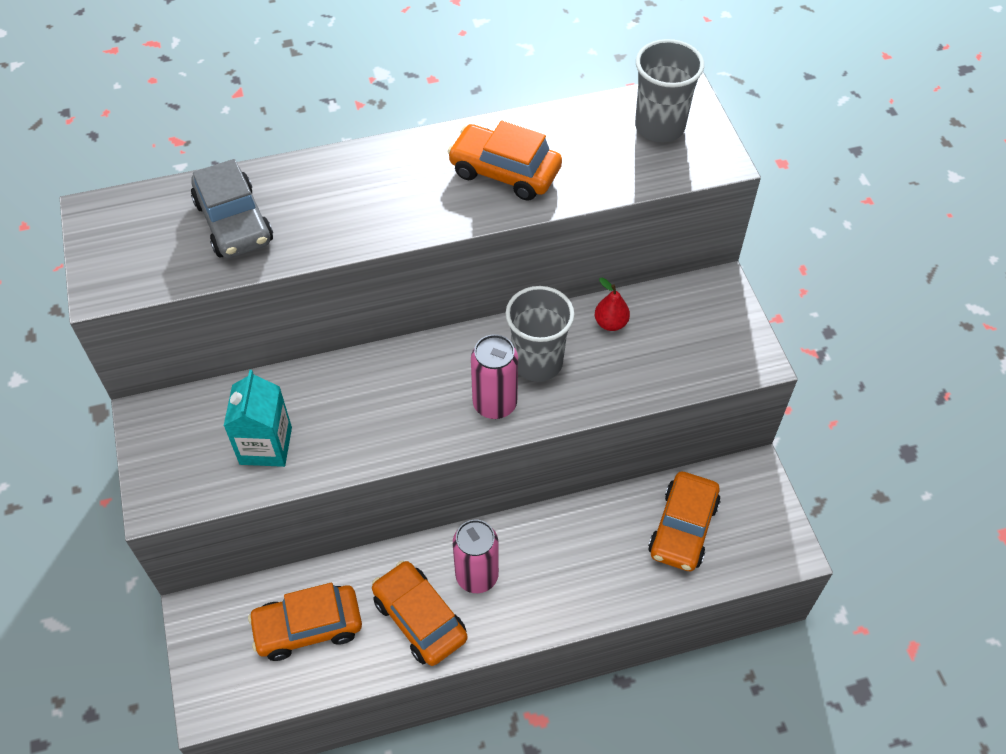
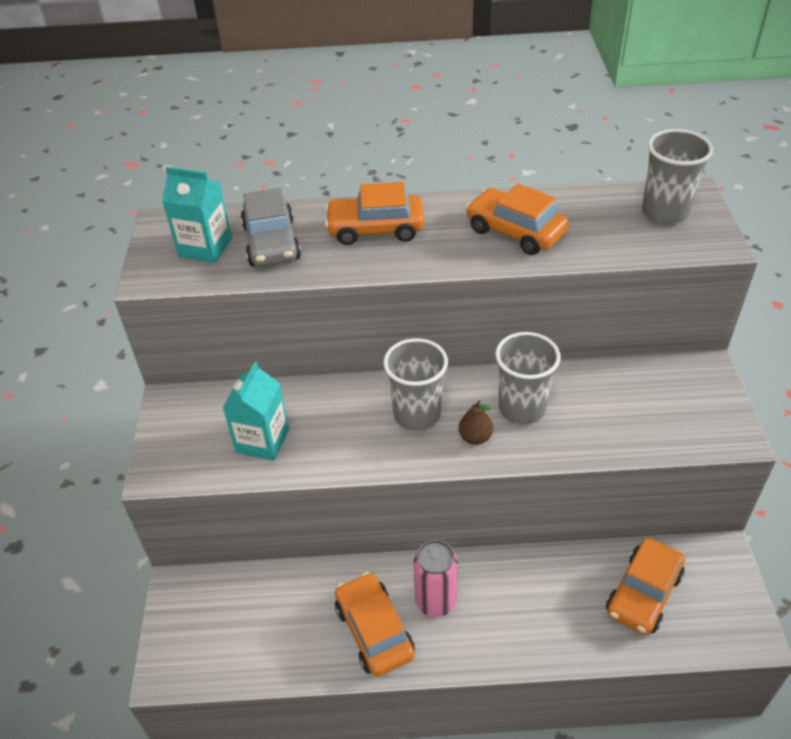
camera: 15 degrees right, 10 degrees down
orange car [248,583,362,661] -> orange car moved to [325,182,424,245]
pink can [471,334,518,419] -> brown pear [459,400,493,445]
red pear [595,278,630,331] -> none
none -> turquoise carton [162,167,232,263]
none -> grey cup [384,338,448,431]

